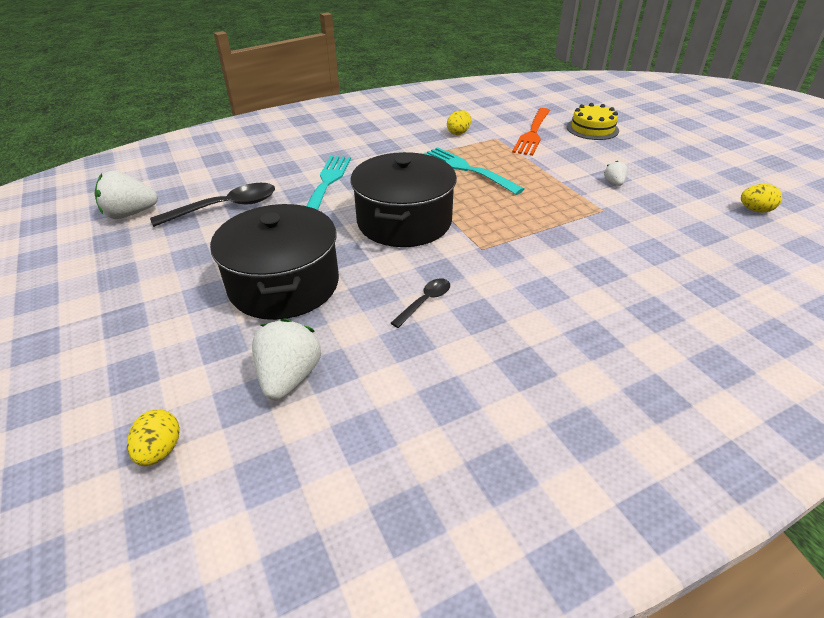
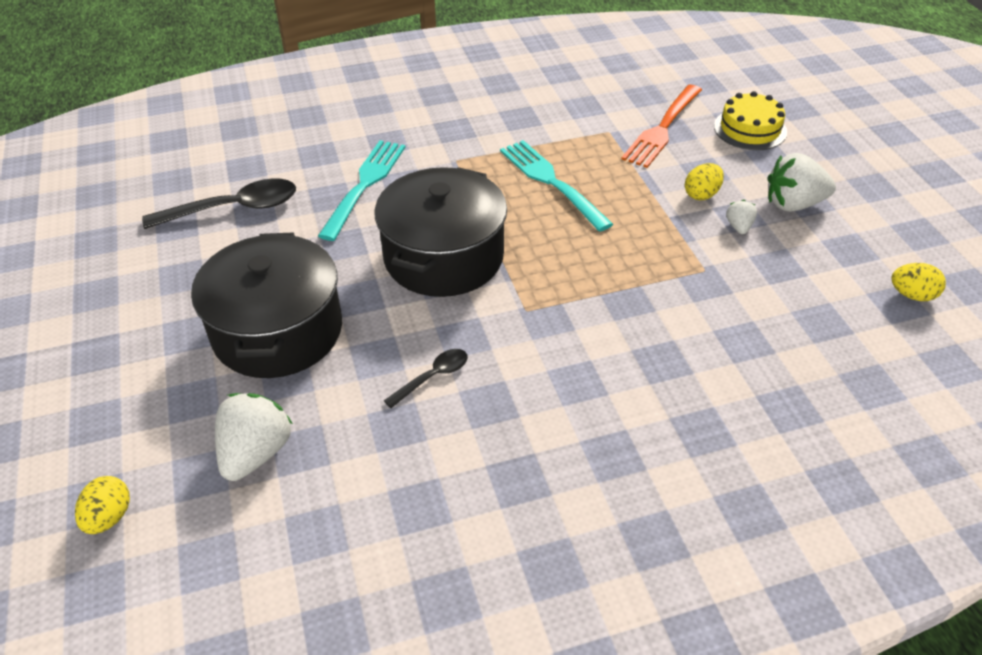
camera: 10 degrees right, 5 degrees up
white strawberry [94,171,158,219] -> white strawberry moved to [767,153,836,212]
yellow egg [447,110,471,135] -> yellow egg moved to [685,163,724,200]

